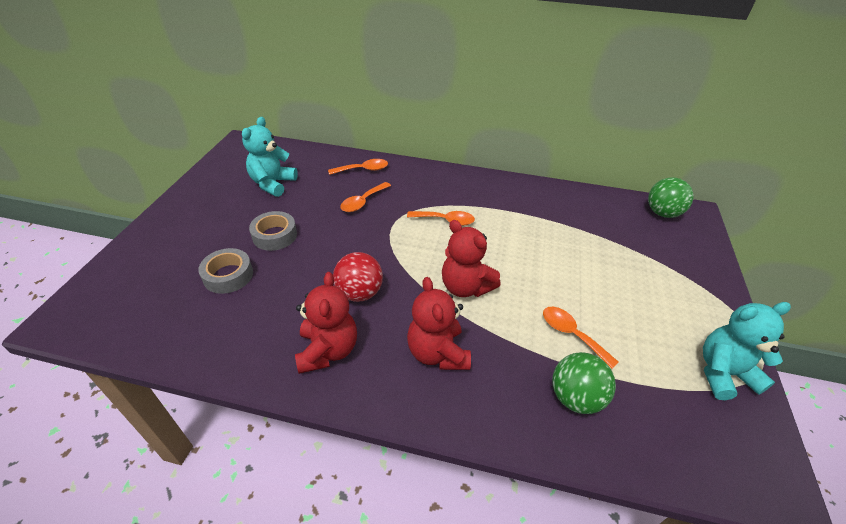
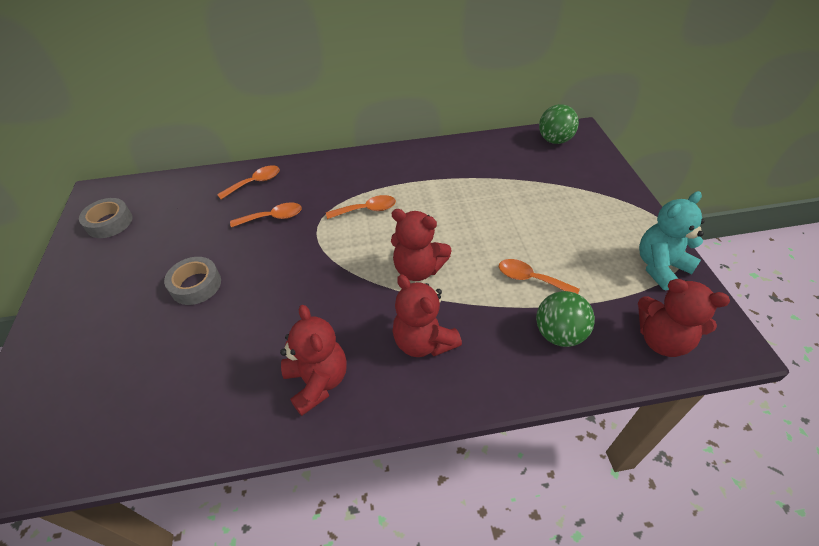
camera: 20 degrees left, 5 degrees up
grey tape [198,248,253,294] -> grey tape moved to [79,198,133,238]
turquoise teddy bear [242,117,298,197] -> none
red ball [333,252,383,302] -> none
orange spoon [340,182,391,212] -> orange spoon turned 120 degrees counterclockwise [230,202,302,228]
none -> red teddy bear [638,279,730,357]

